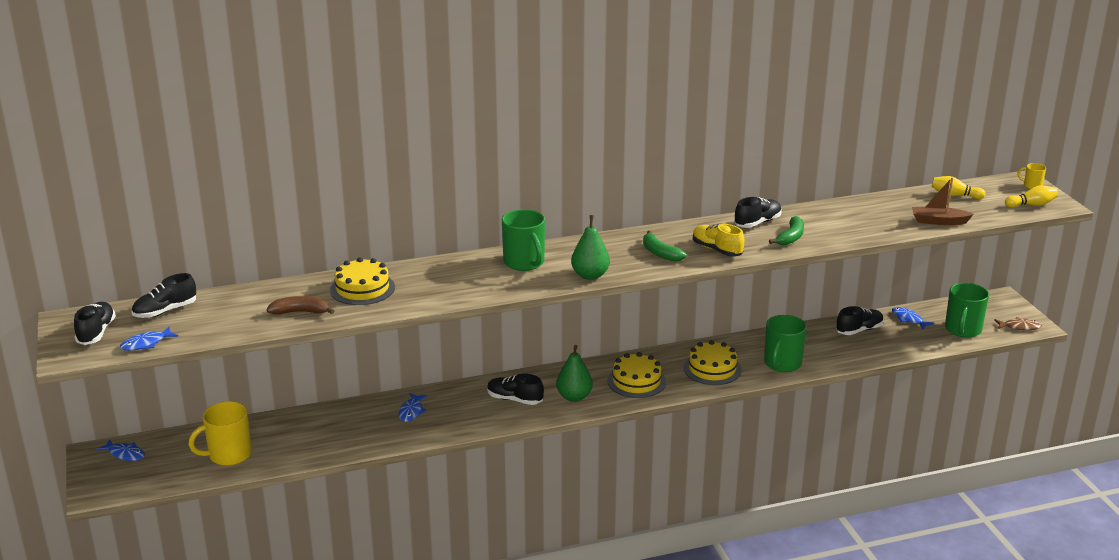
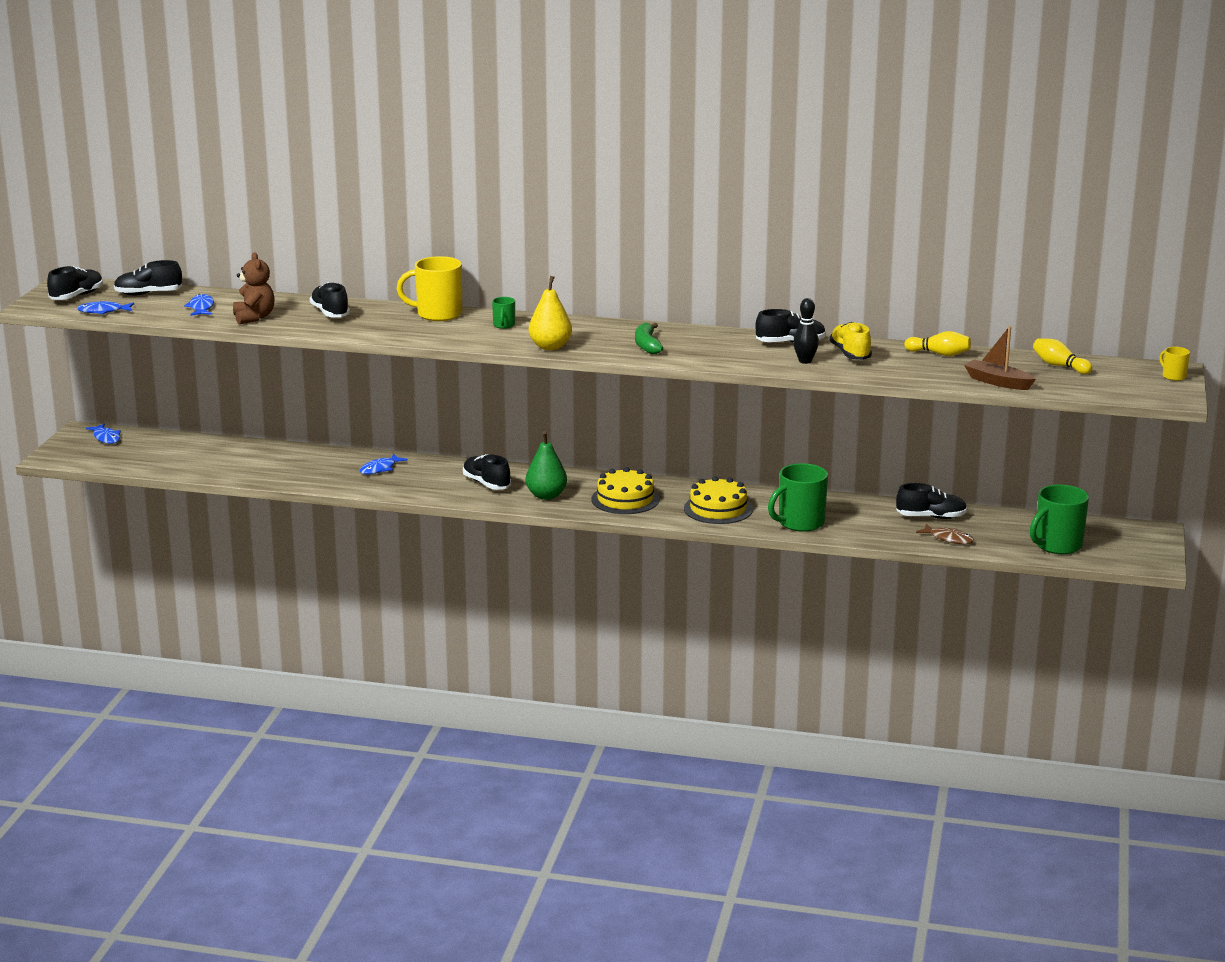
camera: 30 degrees right, 5 degrees down
yellow mug [188,401,252,466] -> yellow mug moved to [397,256,462,321]
brown banana [267,296,334,315] -> brown teddy bear [233,252,274,324]
yellow cake [330,257,395,305] -> black shoe [309,282,350,317]
green mug [502,209,545,271] -> green mug [492,297,515,329], size x0.48
green pear [571,215,610,280] -> yellow pear [529,276,572,350]
yellow shoe [693,224,744,257] -> yellow shoe moved to [829,322,872,360]
green banana [769,216,804,246] -> black bowling pin [793,298,819,364]
blue fish [892,307,934,329] -> blue fish moved to [184,294,214,316]
brown fish [994,317,1042,330] -> brown fish moved to [916,524,974,544]
yellow bowling pin [1005,185,1058,208] -> yellow bowling pin moved to [904,331,971,356]

